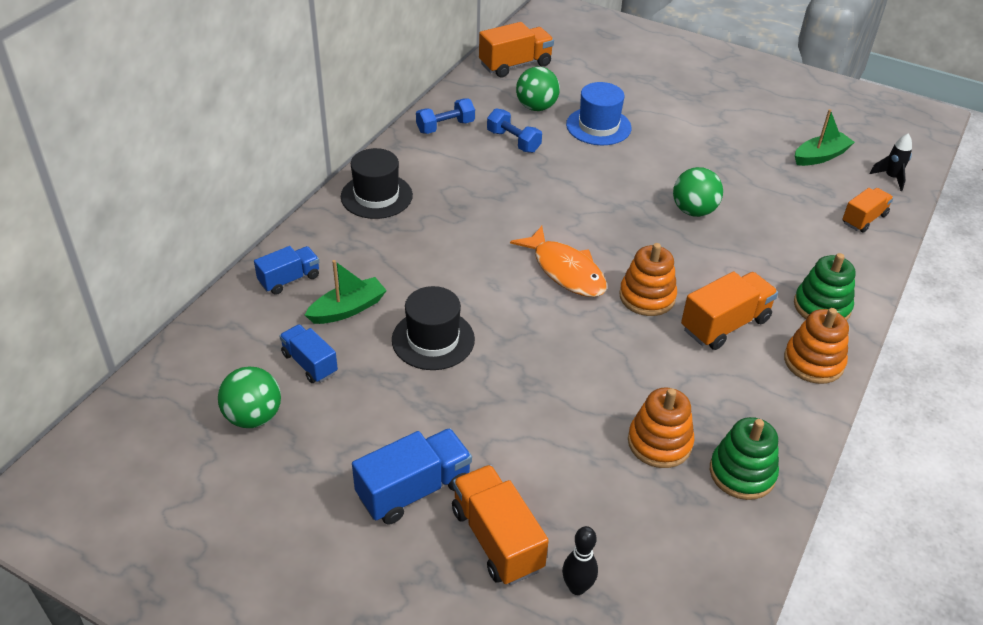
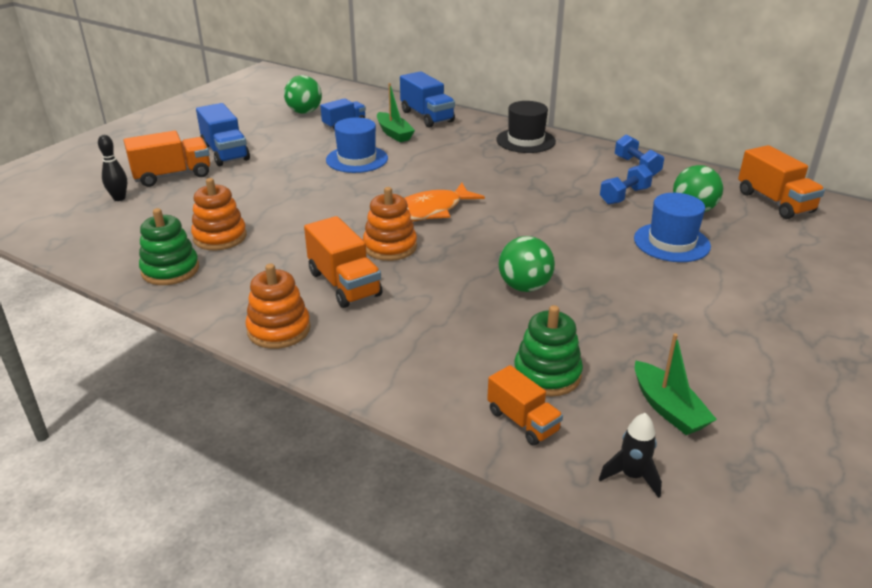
camera: 95 degrees right, 10 degrees down
blue truck [254,246,319,295] -> blue truck [400,71,455,128], size x1.55
black hat [392,286,475,370] -> blue hat [326,117,388,173]
green stacking toy [794,253,856,320] -> green stacking toy moved to [514,305,583,397]

